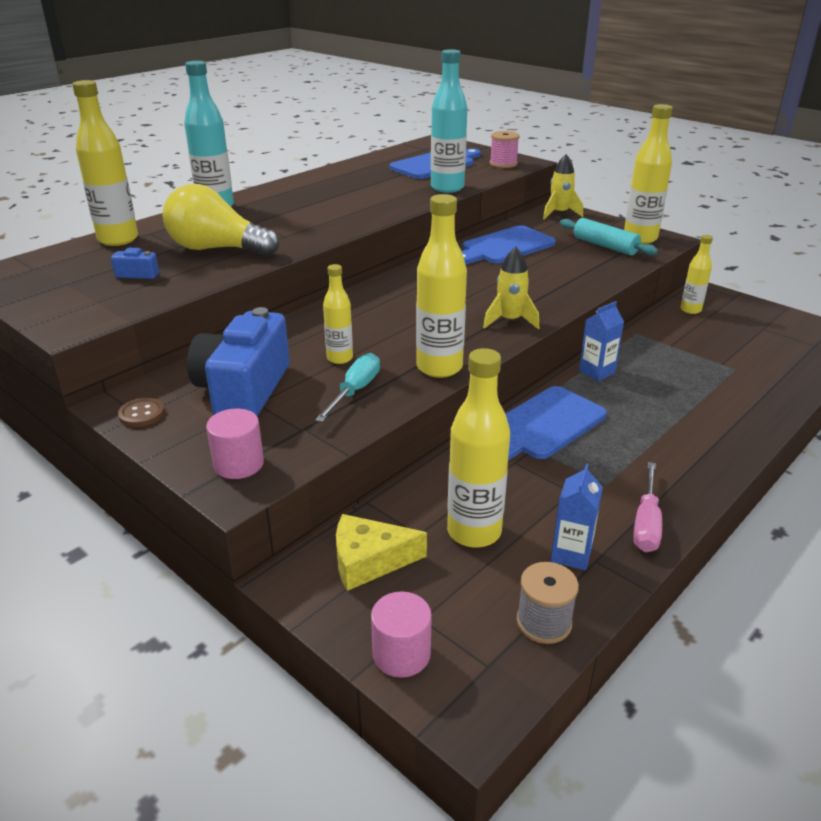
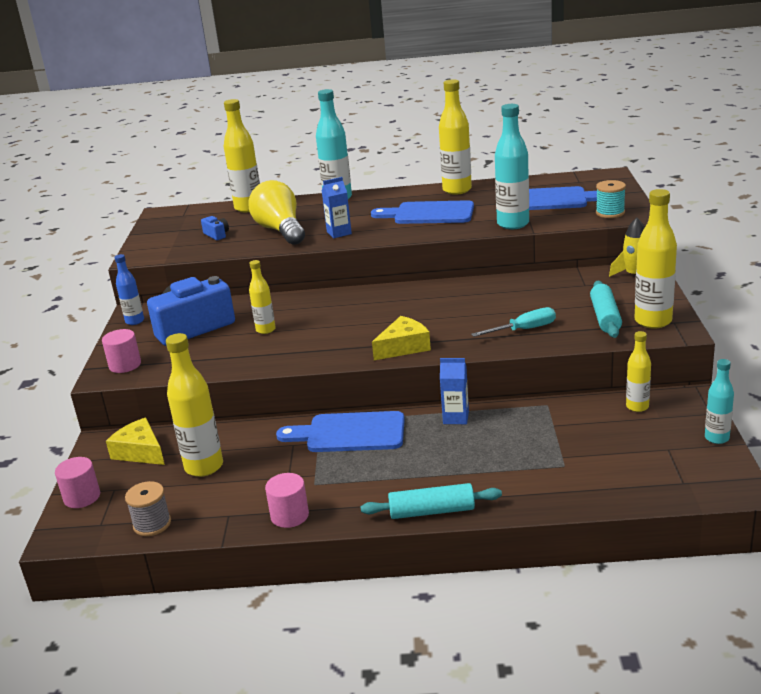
camera: 50 degrees right, 5 degrees down
brown button [118,398,165,427] -> blue bottle [115,254,144,325]
turquoise screwdriver [315,353,380,422] -> turquoise screwdriver moved to [471,307,556,337]
yellow bottle [416,194,467,378] -> yellow bottle moved to [439,79,472,195]
blue cutting board [462,225,556,265] -> blue cutting board moved to [371,200,474,224]
yellow rocket [483,247,539,329] -> yellow cheese [372,316,431,360]
pink spool [490,131,520,168] -> turquoise spool [596,180,626,218]
blue carton [551,464,603,571] -> blue carton moved to [322,177,352,238]
pink screwdriver [634,462,662,552] -> pink cylinder [265,473,309,528]
none -> turquoise rolling pin [361,483,502,519]
none -> turquoise bottle [705,359,734,444]

